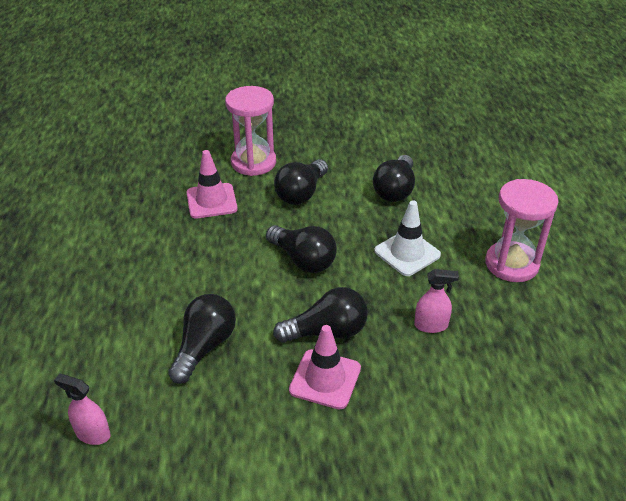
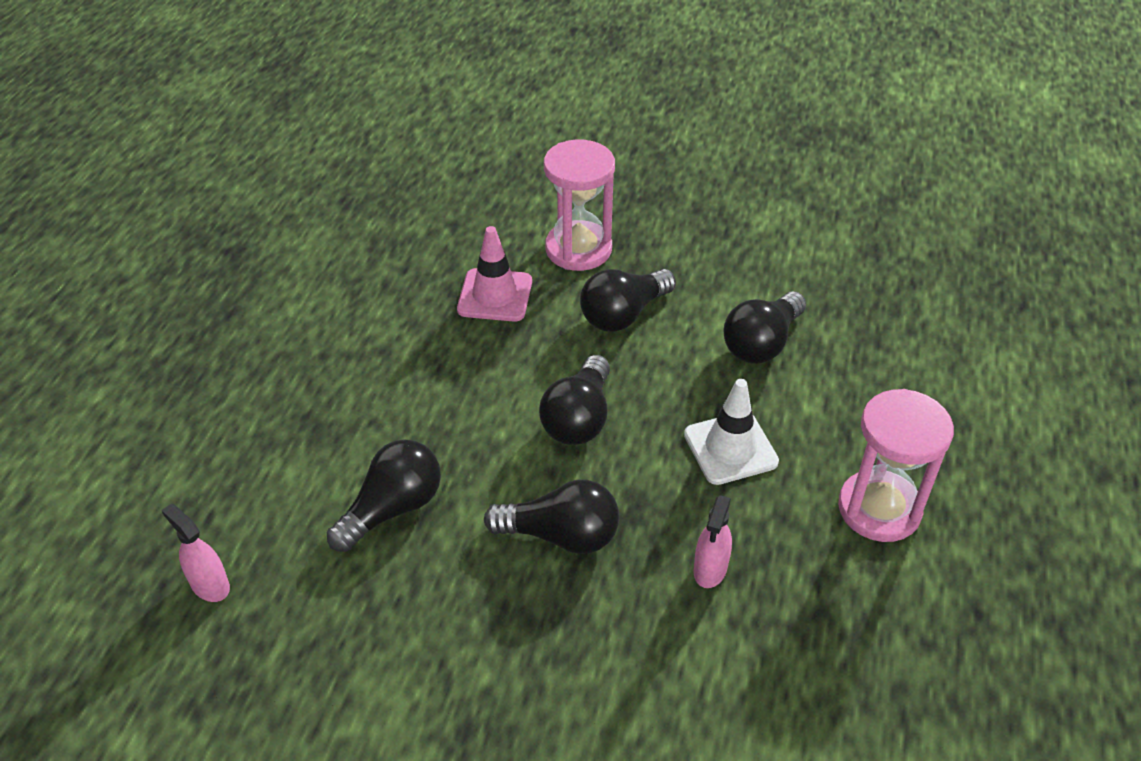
camera: 20 degrees right, 5 degrees up
black light bulb [266,225,337,273] -> black light bulb turned 45 degrees clockwise [539,355,610,445]
pink traffic cone [289,325,361,409] -> none
pink spray bottle [414,269,459,333] -> pink spray bottle turned 90 degrees clockwise [693,495,732,588]

